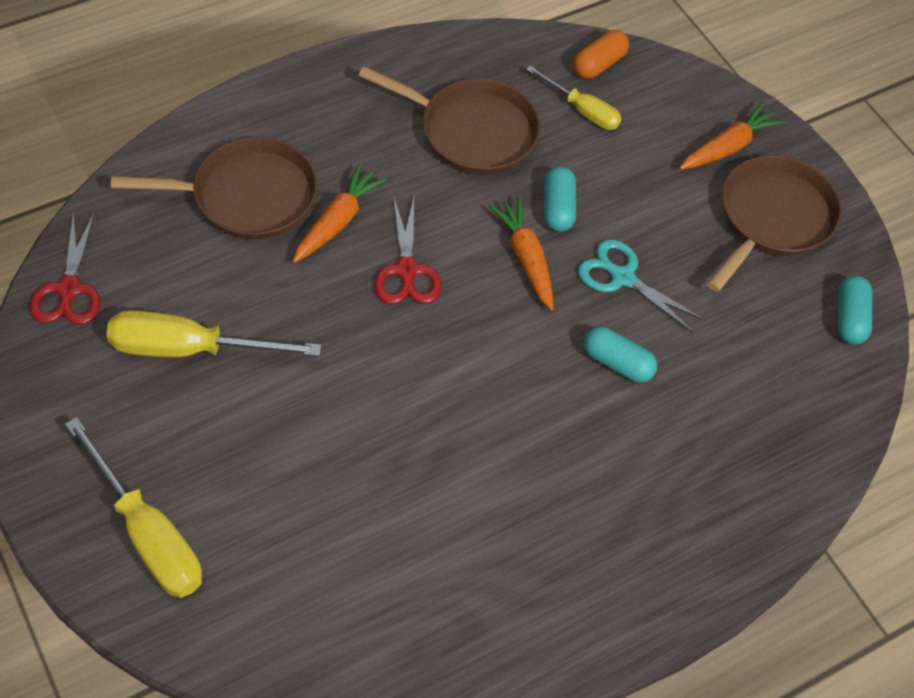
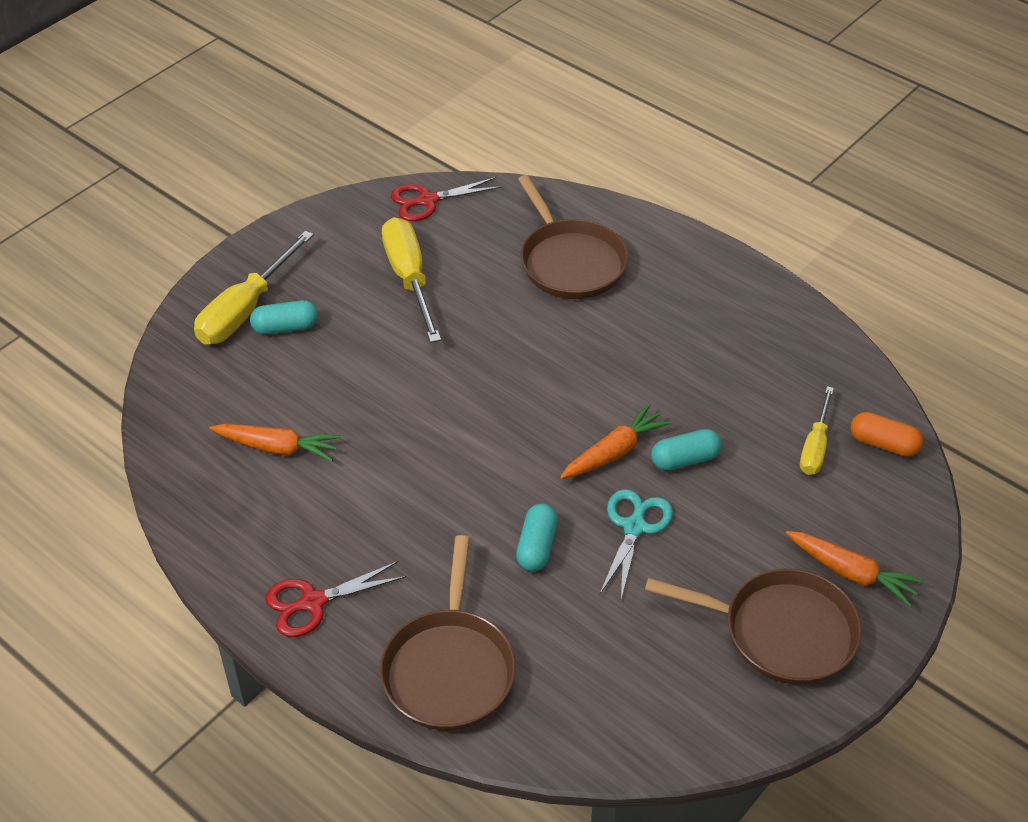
camera: 75 degrees right, 10 degrees down
orange carrot [293,164,387,263] -> orange carrot moved to [209,424,341,461]
brown pan [358,66,540,175] -> brown pan moved to [380,535,516,730]
red scissors [374,196,442,304] -> red scissors moved to [265,561,406,637]
turquoise capsule [837,275,873,344] -> turquoise capsule moved to [250,300,318,334]

